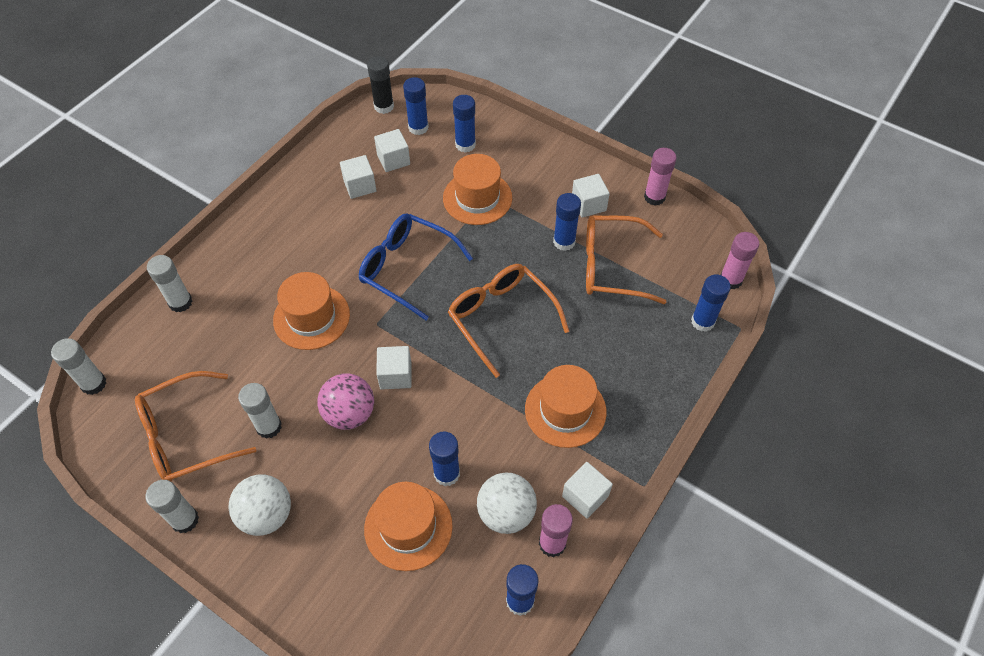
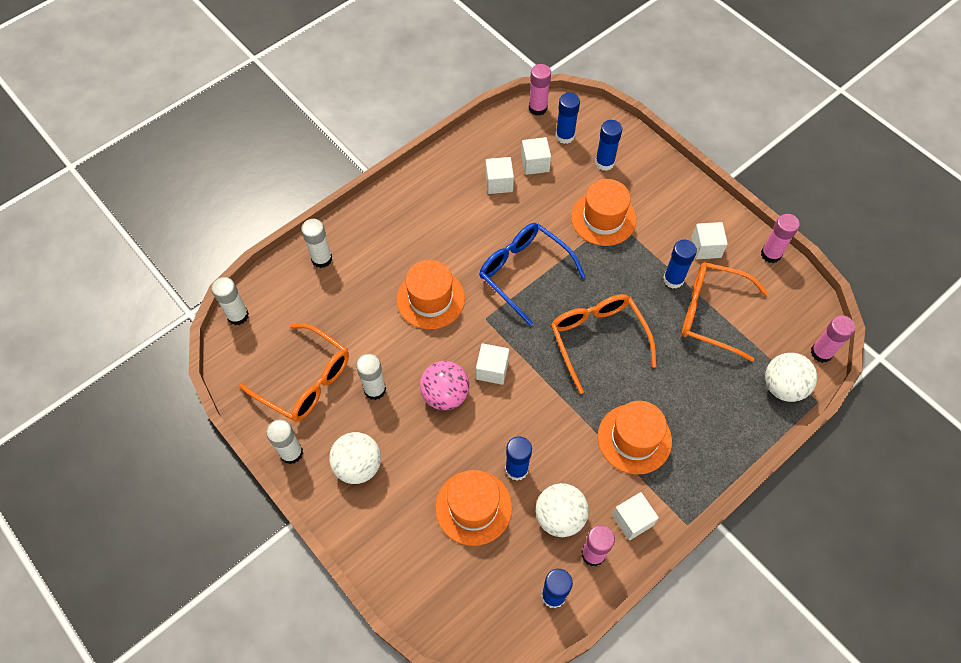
camera: 15 degrees right, 5 degrees up
orange glasses [135,371,256,482] -> orange glasses turned 135 degrees counterclockwise [239,323,349,422]
black glue stick [367,56,394,114] -> pink glue stick [529,64,551,116]
blue glue stick [691,274,731,332] -> white ball [765,353,817,402]

